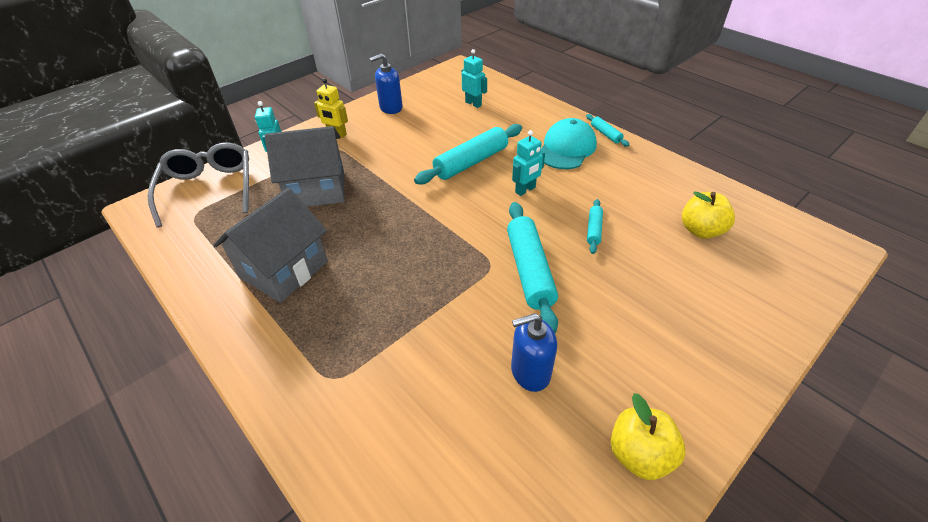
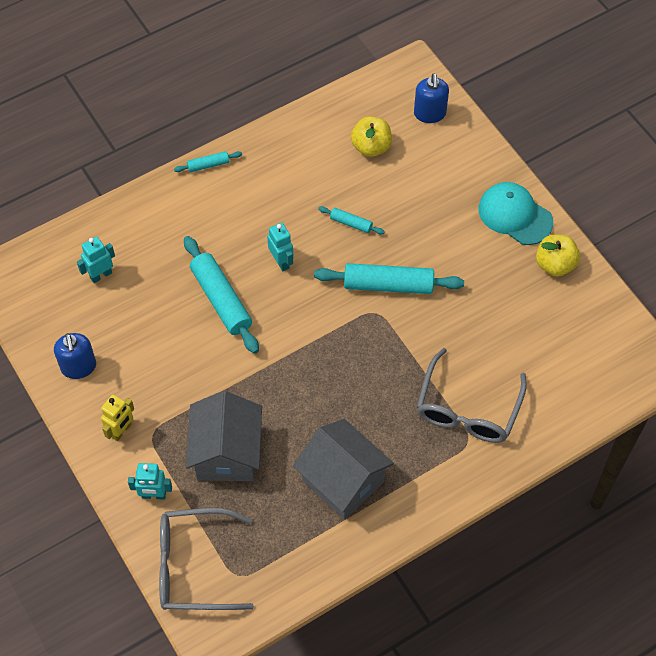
camera: 80 degrees left, 15 degrees up
blue soap dispenser [511,313,557,392] -> blue soap dispenser moved to [414,74,449,123]
turquoise cap [541,118,597,169] -> turquoise cap moved to [478,182,553,245]
none -> grey glasses [417,348,527,443]

